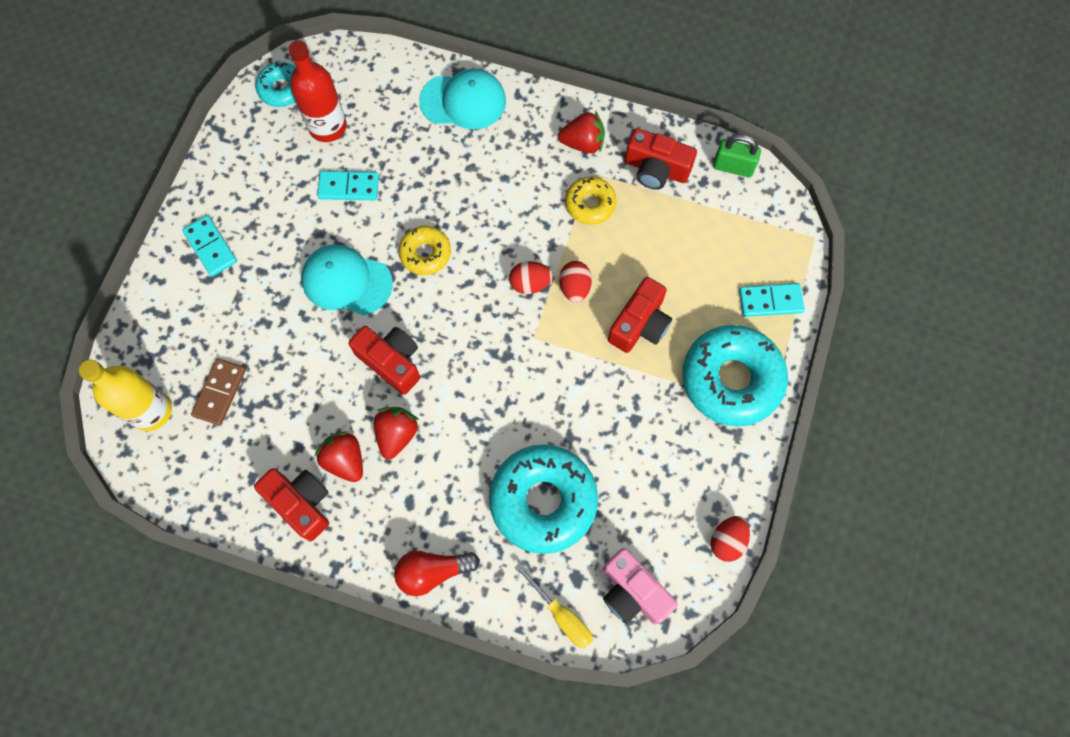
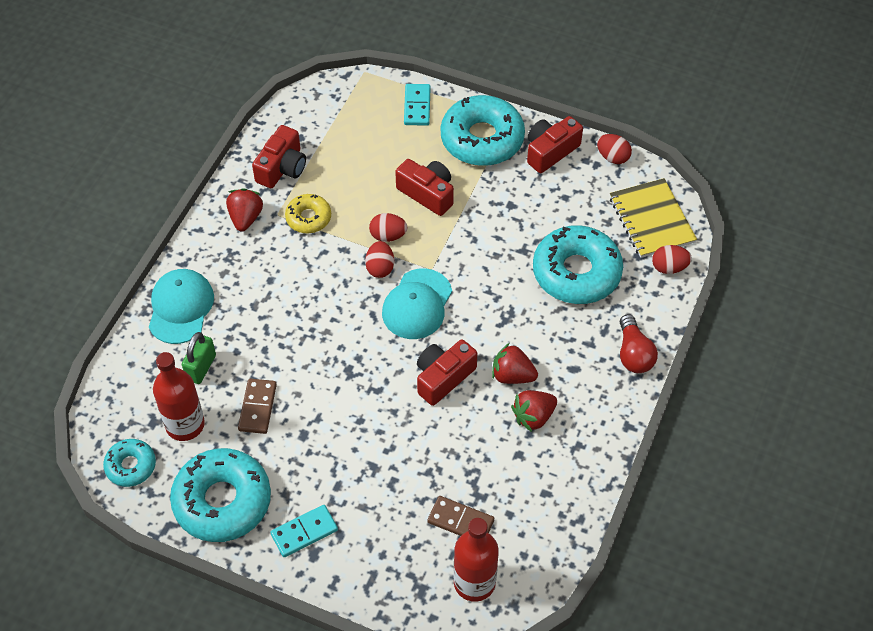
camera: 85 degrees left, 15 degrees down
yellow bottle [79,360,172,431] -> red bottle [453,518,499,602]
red camera [254,468,329,541] -> red camera moved to [527,116,583,173]
turquoise cap [301,244,393,315] -> turquoise cap moved to [382,269,452,339]
turquoise domino [317,171,379,200] -> brown domino [238,379,277,434]
yellow donut [398,226,451,275] -> none
yellow screwdriver [514,563,593,649] -> red egg [652,245,692,274]
pink camera [603,548,678,625] -> yellow notebook [610,178,697,258]
green padlock [713,134,761,177] -> green padlock moved to [182,332,216,384]
none -> turquoise donut [170,448,271,542]

